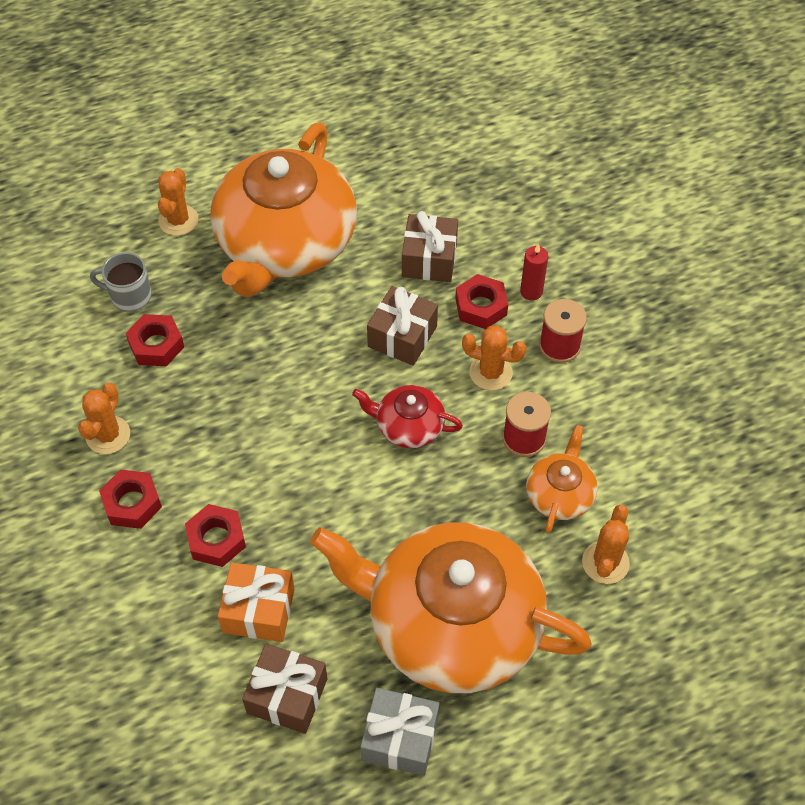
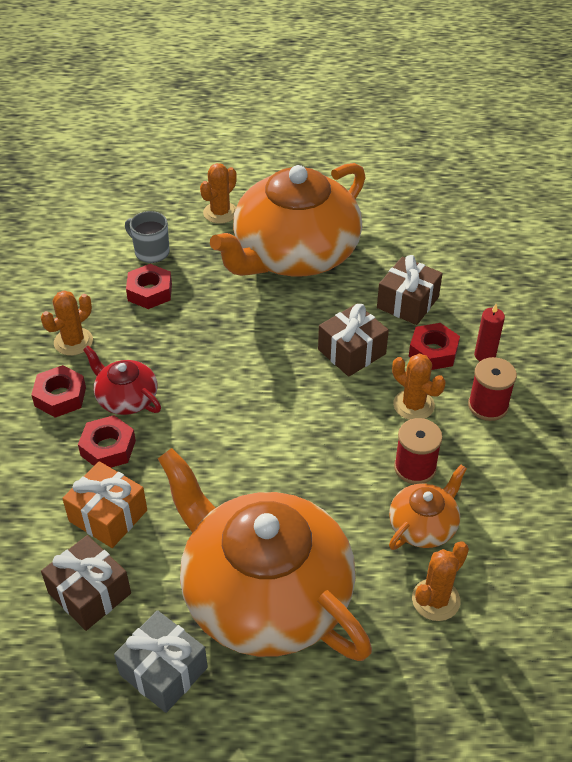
camera: 25 degrees right, 10 degrees down
red teapot [352,385,463,448] -> red teapot moved to [83,346,161,415]

